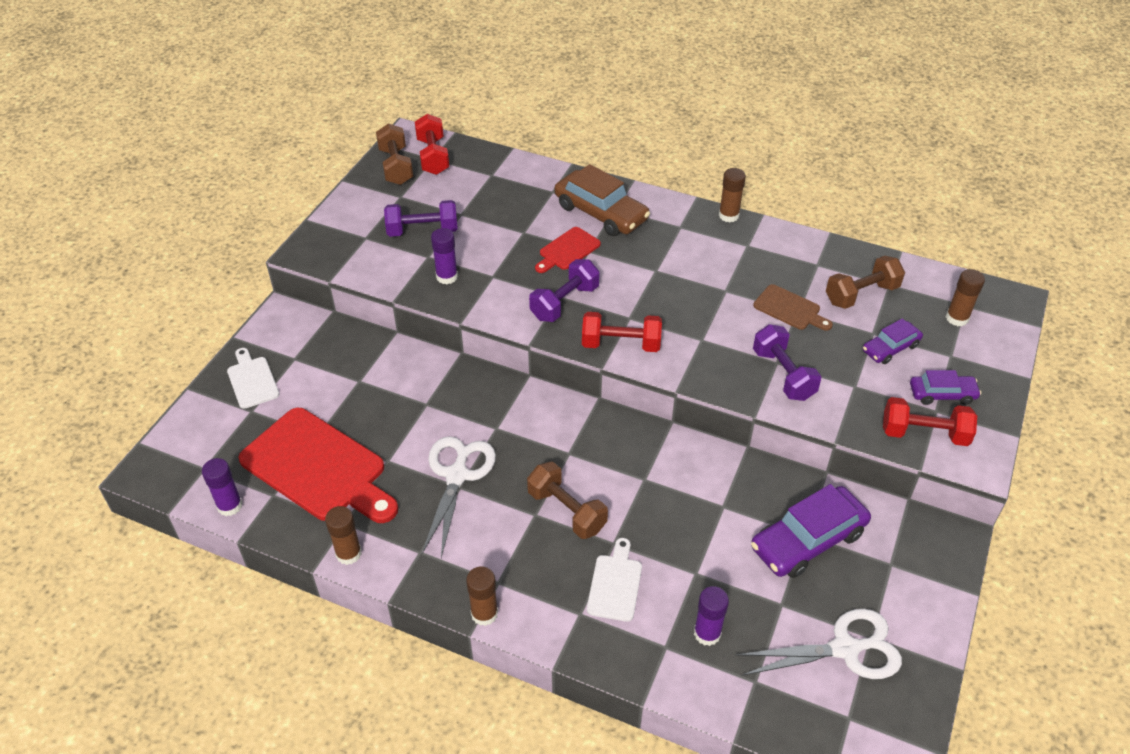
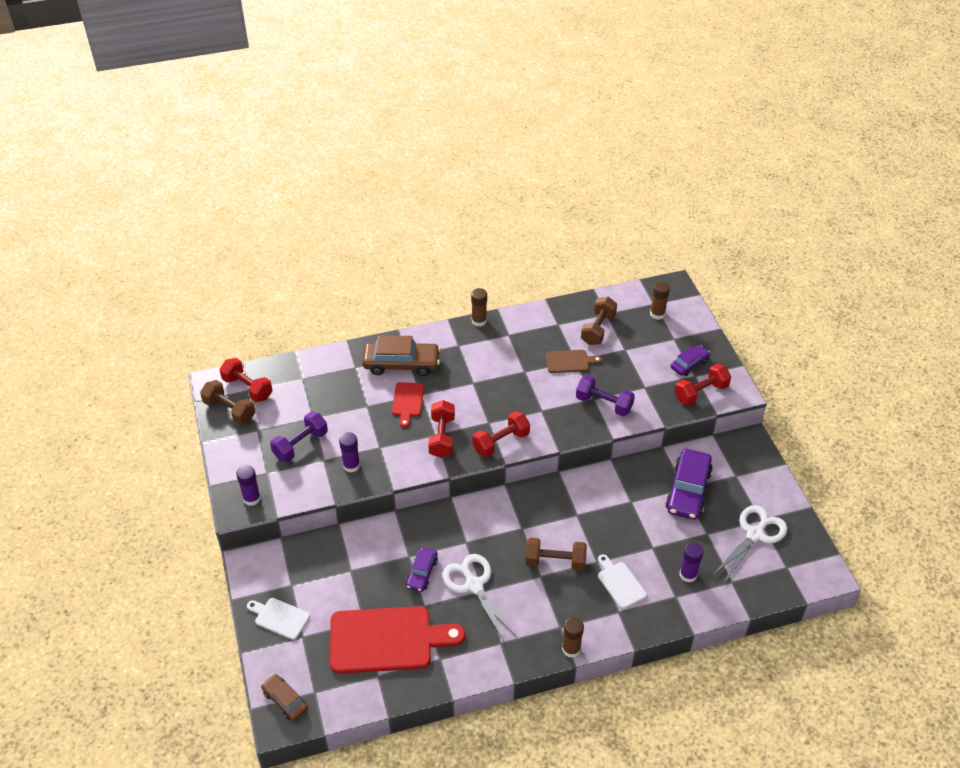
camera: 40 degrees left, 0 degrees up
purple glue stick [202,458,243,516] -> purple glue stick moved to [236,465,261,506]
brown glue stick [325,506,362,565] -> none
purple dumbbell [529,259,600,322] -> red dumbbell [428,400,455,458]
purple car [863,318,923,364] -> purple car moved to [406,547,438,592]
none -> brown car [261,674,308,721]

